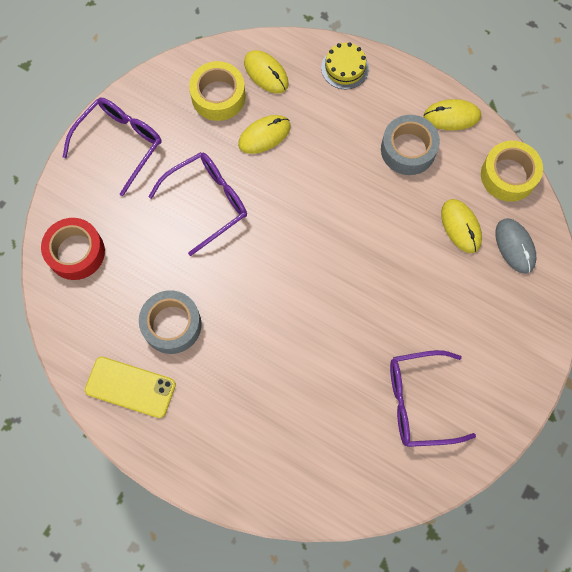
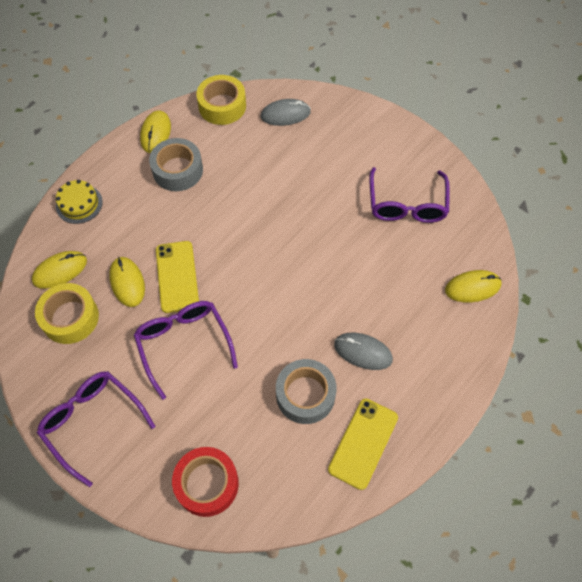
camera: 80 degrees left, 10 degrees down
yellow mouse [441,199,482,253] -> yellow mouse moved to [445,270,502,302]
none -> yellow phone [156,241,199,313]
none -> grey mouse [334,333,393,370]

